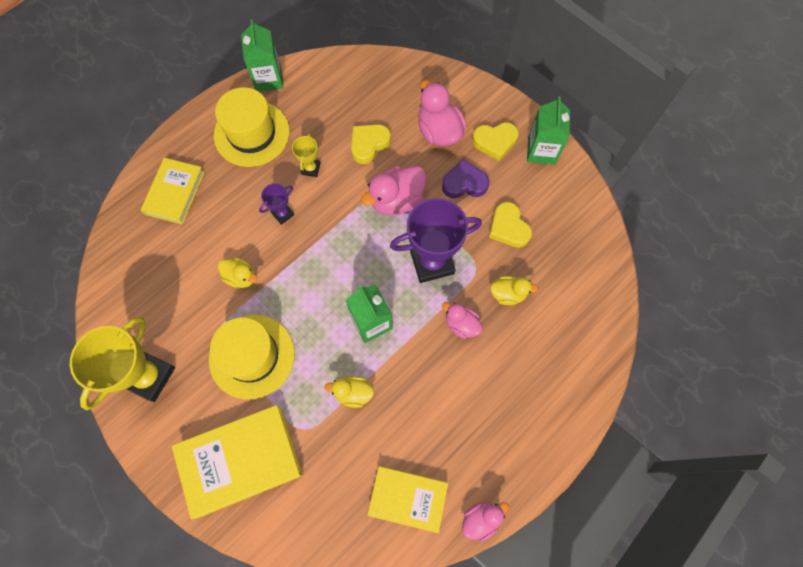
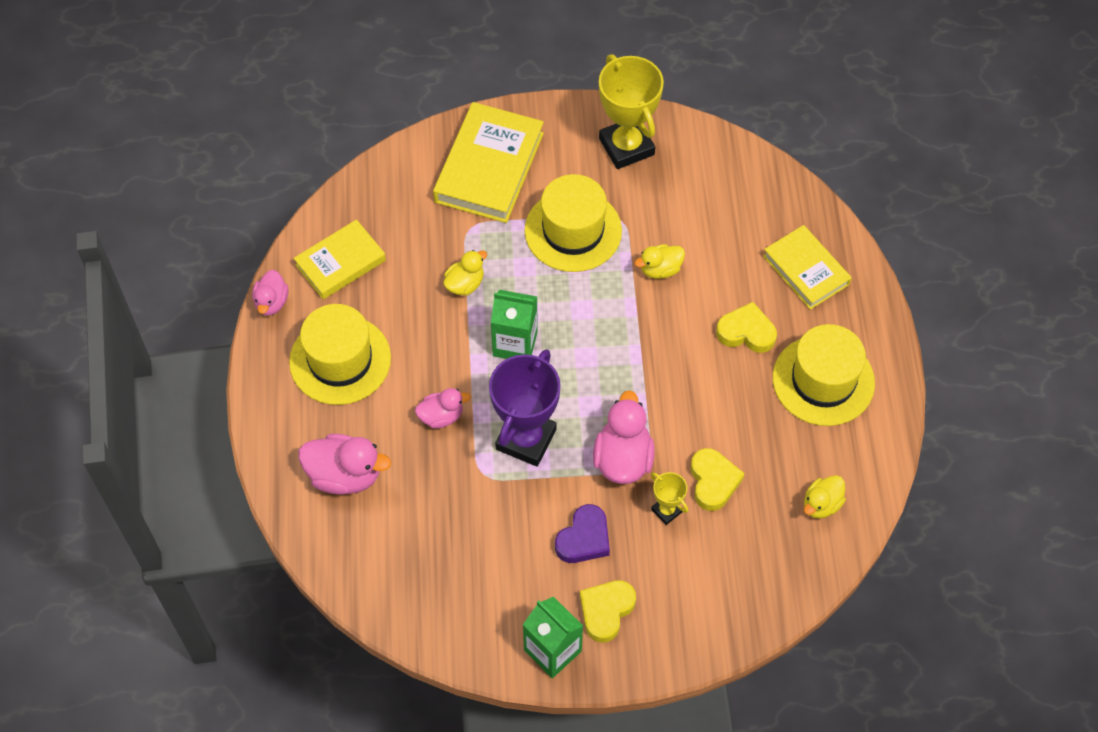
camera: 130 degrees right, 10 degrees down
green carton [241,19,283,92] -> none
purple trophy [259,183,294,225] -> none
yellow trophy [292,133,320,177] -> yellow trophy moved to [651,472,688,525]
pink duck [418,80,467,146] -> pink duck moved to [299,434,391,495]
yellow heart [489,202,532,248] -> yellow heart moved to [716,302,777,353]
yellow duck [490,276,538,305] -> yellow duck moved to [804,475,846,519]
none -> yellow hat [289,304,391,405]

